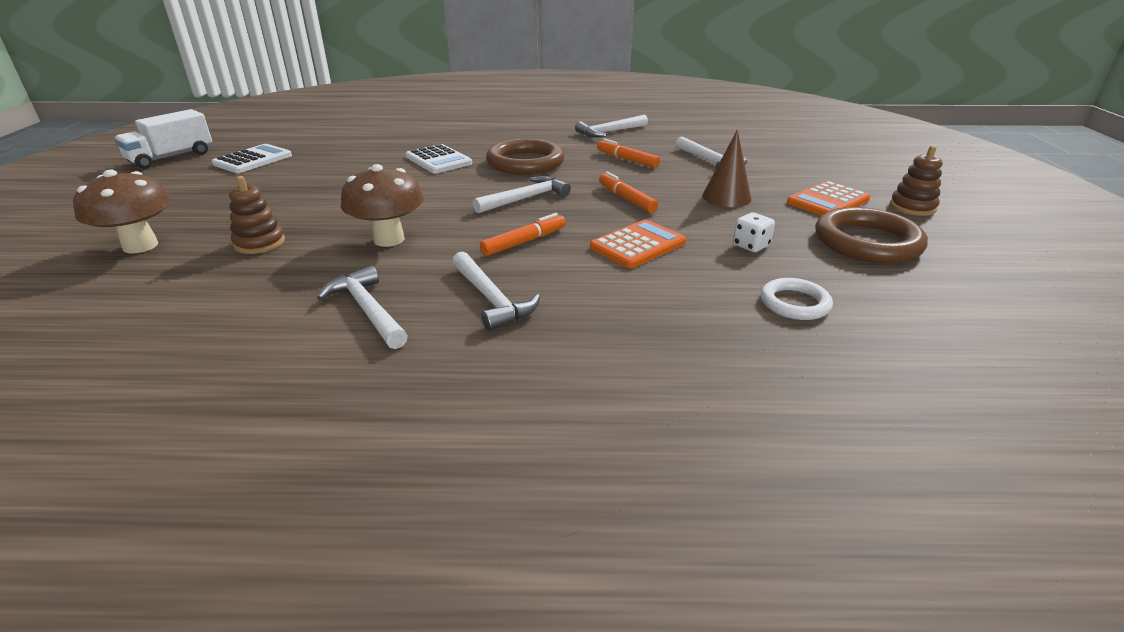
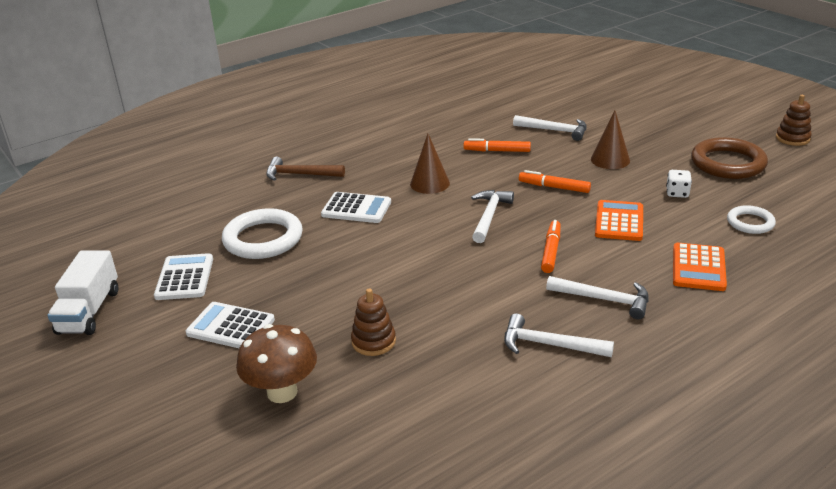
camera: 35 degrees left, 0 degrees up
brown mushroom [341,164,424,247] -> none
brown ring [486,139,565,175] -> brown cone [410,134,450,194]
white hammer [575,115,648,137] -> none
orange calculator [787,181,870,216] -> orange calculator moved to [673,243,727,291]
brown stacking toy [890,146,942,216] -> brown stacking toy moved to [776,95,812,146]
none -> white calculator [186,302,275,348]
none -> white ring [222,208,303,259]
none -> brown hammer [266,157,345,181]

